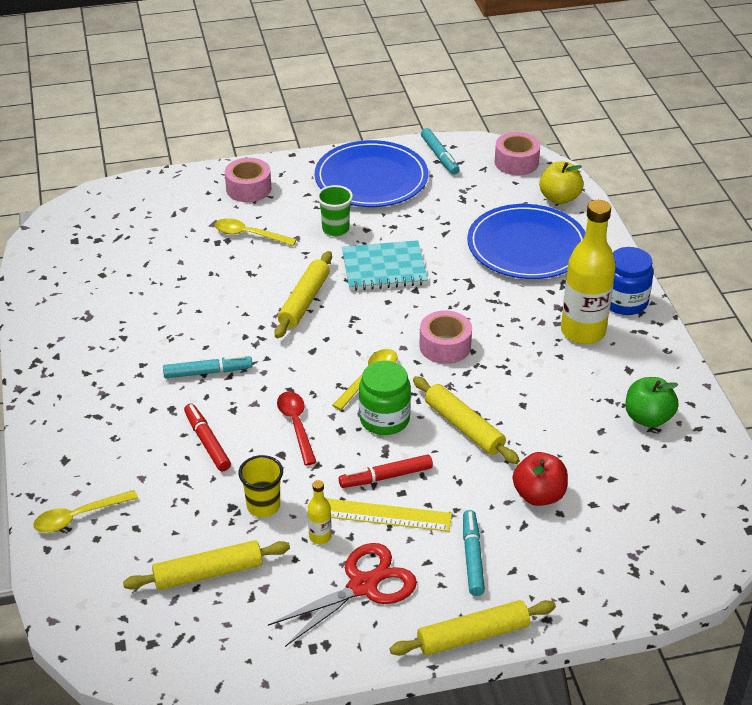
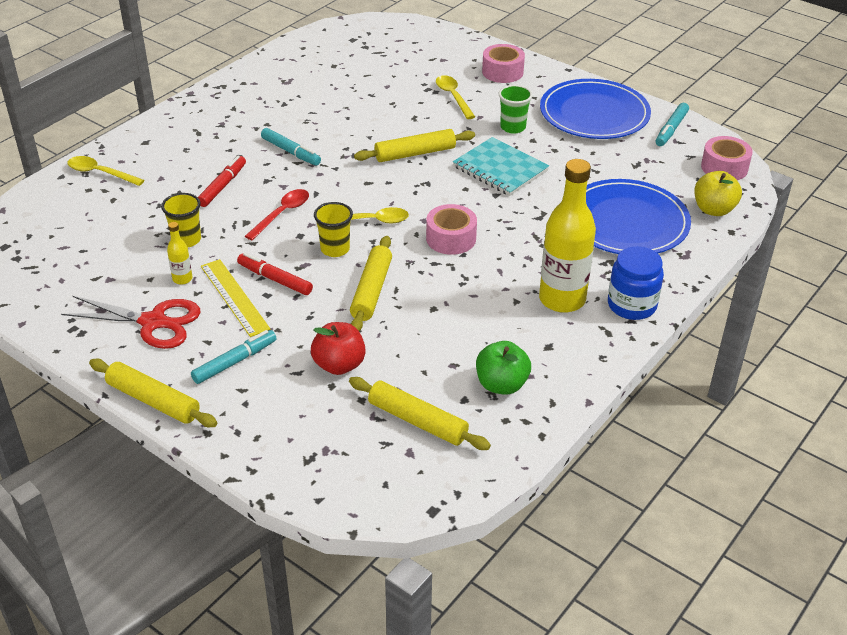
camera: 50 degrees right, 0 degrees up
yellow rolling pin [123,540,290,590] -> yellow rolling pin moved to [349,377,491,450]
green jar [359,361,411,435] -> yellow cup [314,202,353,257]

